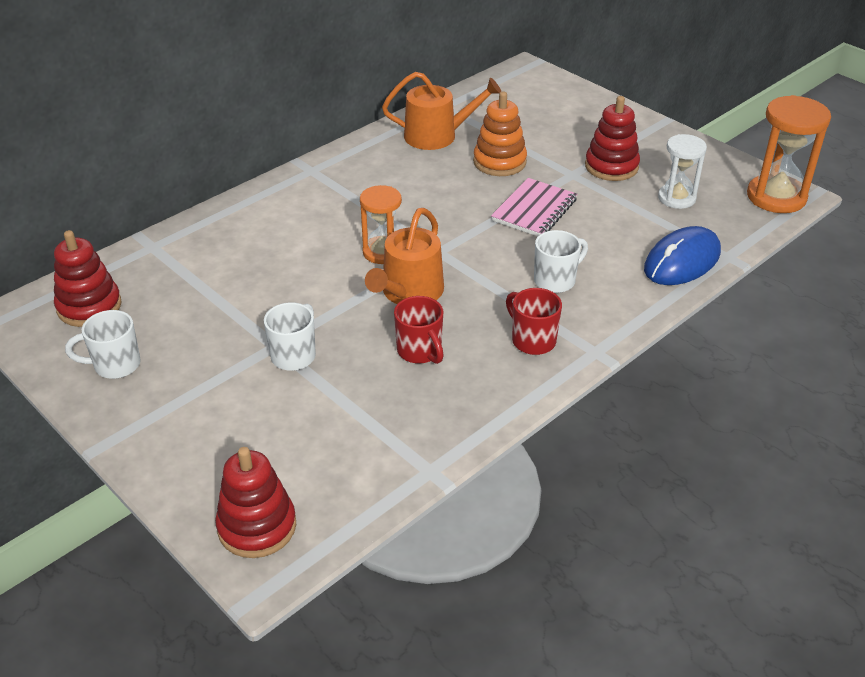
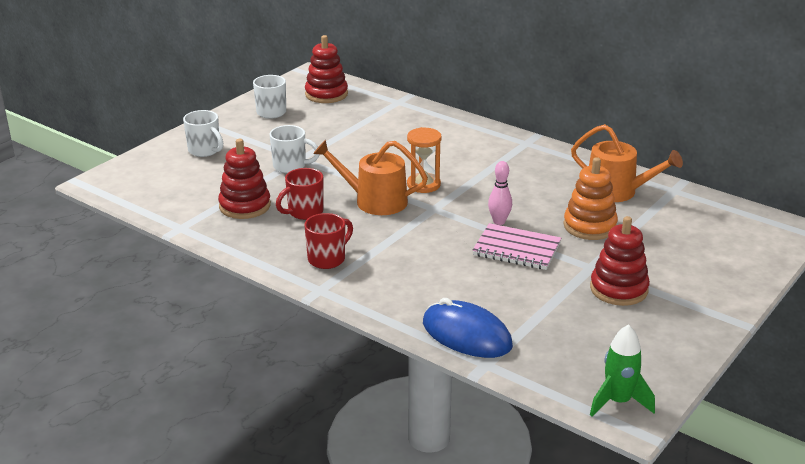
camera: 80 degrees right, 10 degrees down
red stacking toy [215,447,296,558] -> red stacking toy moved to [218,139,271,219]
orange watering can [382,72,501,150] -> orange watering can turned 45 degrees counterclockwise [571,124,683,202]
white mug [534,230,588,293] -> white mug moved to [183,110,223,157]
white hourglass [658,134,707,209] -> none
orange hourglass [747,95,831,213] -> green rocket [590,324,655,417]
none -> pink bowling pin [488,161,512,225]

